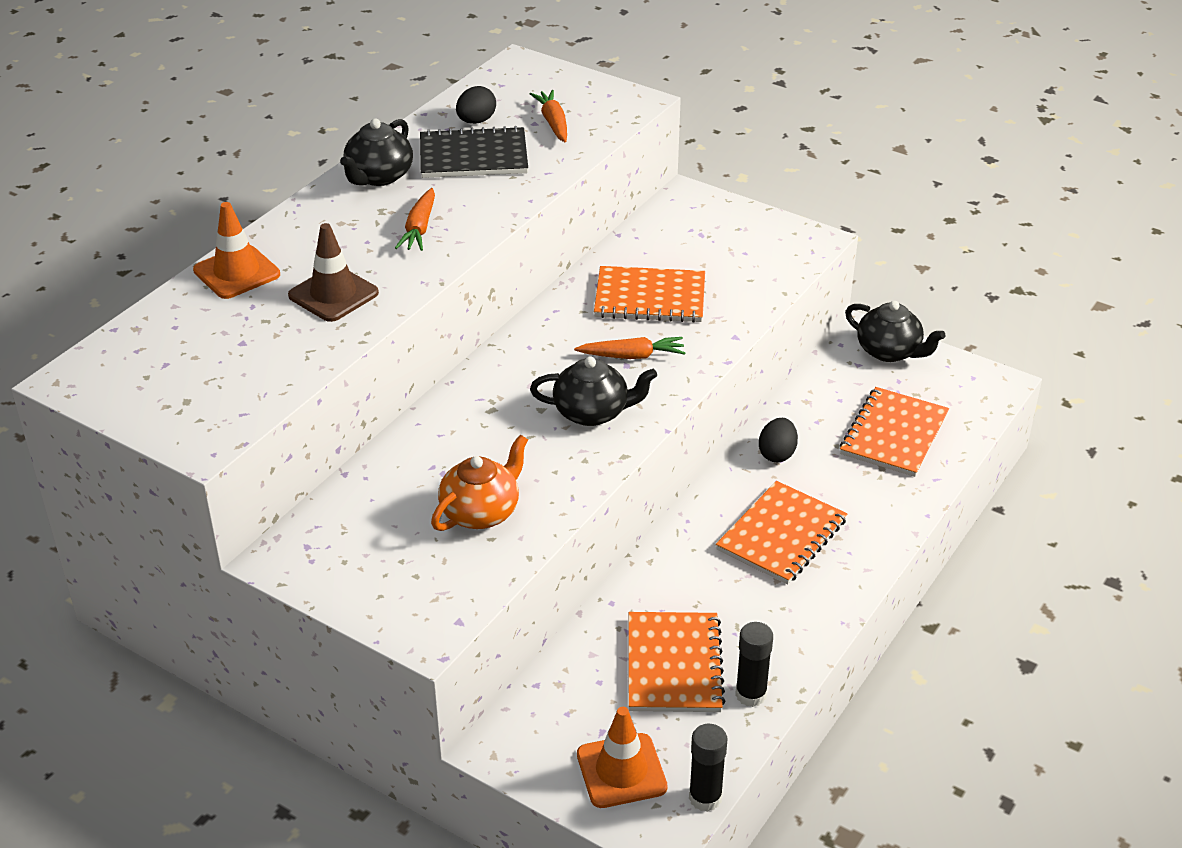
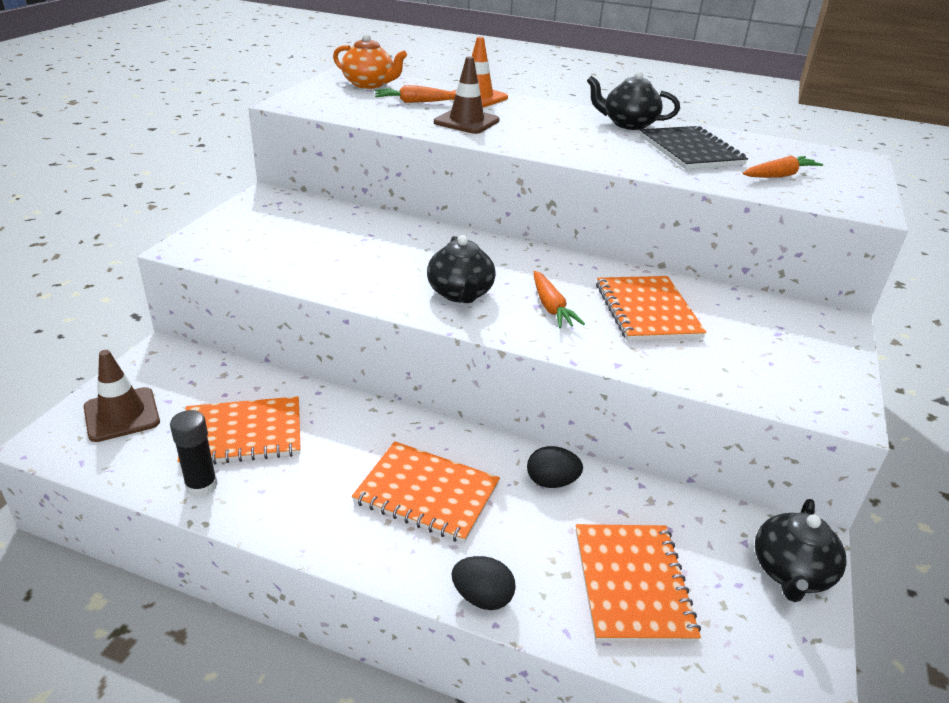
camera: 75 degrees right, 5 degrees down
orange carrot [395,188,435,251] -> orange carrot moved to [375,85,456,103]
orange teapot [431,435,528,531] -> orange teapot moved to [333,33,407,89]
black egg [456,86,496,124] -> black egg moved to [451,556,516,610]
orange traffic cone [577,707,668,808] -> brown traffic cone [84,350,160,442]
black glue stick [689,724,727,812] -> none
orange notebook [840,387,949,477] -> orange notebook turned 75 degrees clockwise [576,524,701,643]

